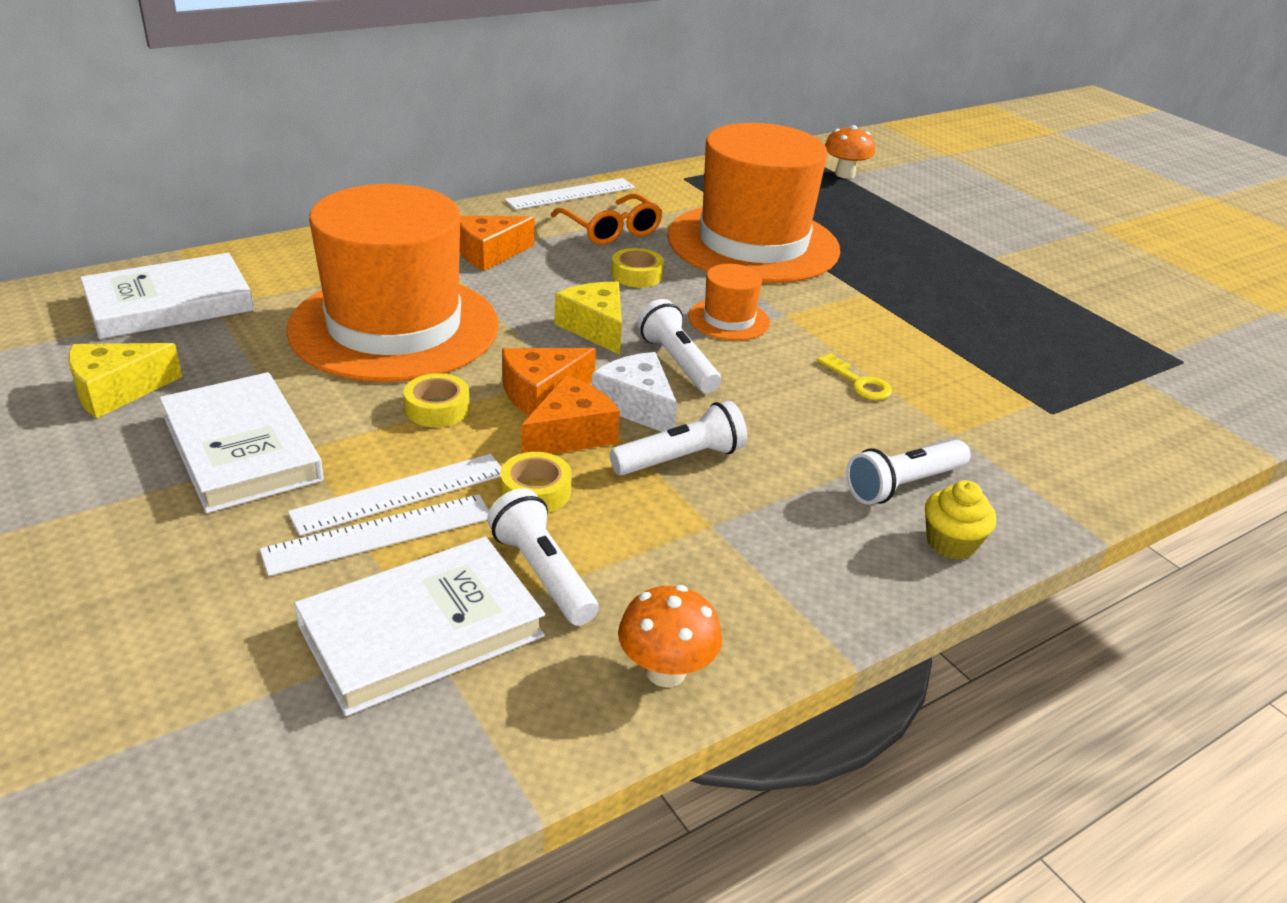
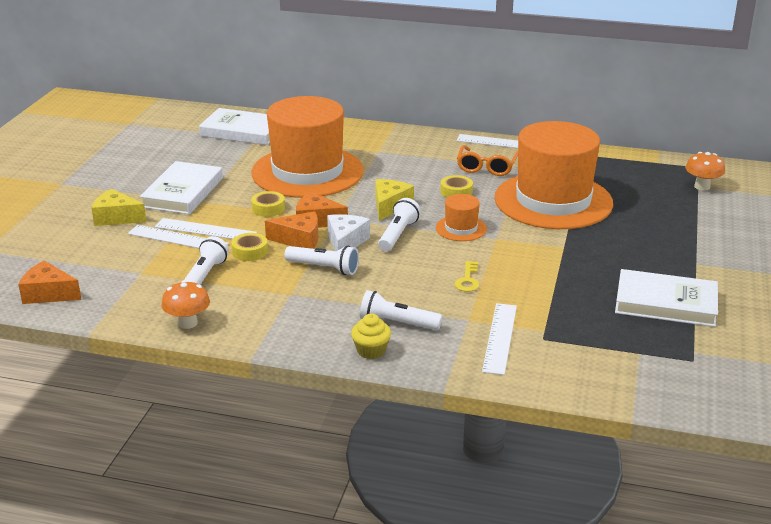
camera: 50 degrees right, 5 degrees down
yellow cheese [68,343,182,419] -> yellow cheese moved to [91,189,146,226]
white book [294,537,545,716] -> white book moved to [615,269,718,327]
orange cheese [460,215,534,271] -> orange cheese moved to [18,260,81,304]
none -> white ruler [482,303,517,375]

